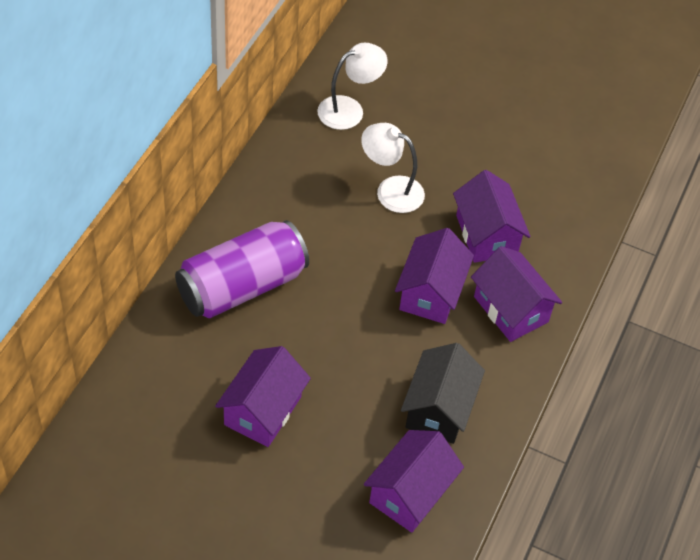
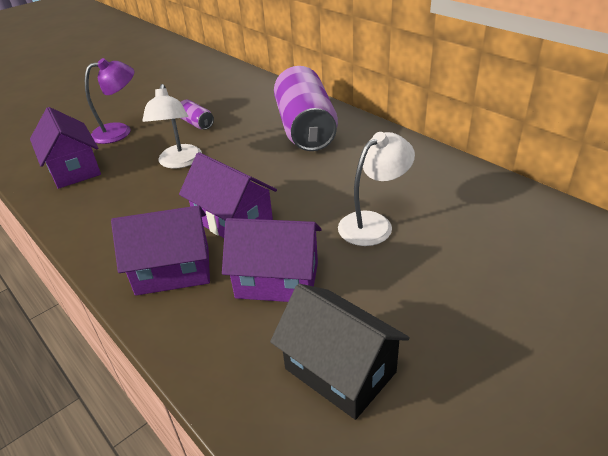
camera: 120 degrees right, 15 degrees down
purple house [215,346,311,447] -> purple can [180,99,214,130]
white lamp [317,43,388,130] -> white lamp moved to [142,84,202,169]
black house [401,343,485,444] -> black house moved to [270,284,410,420]
none -> purple lamp [85,58,134,144]

